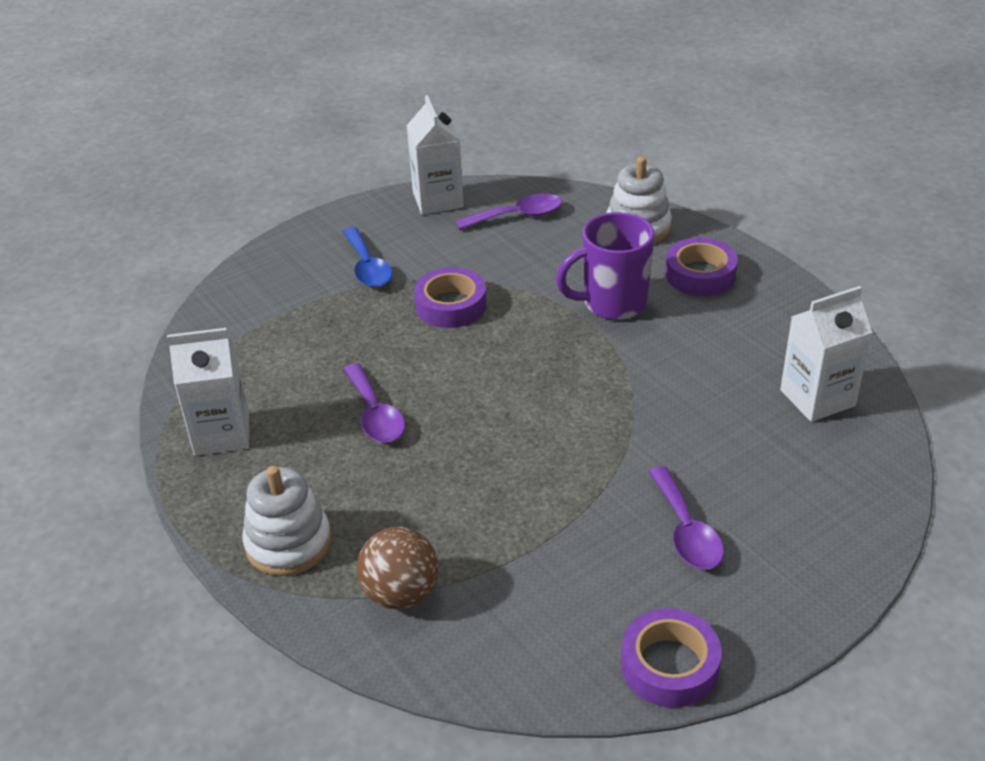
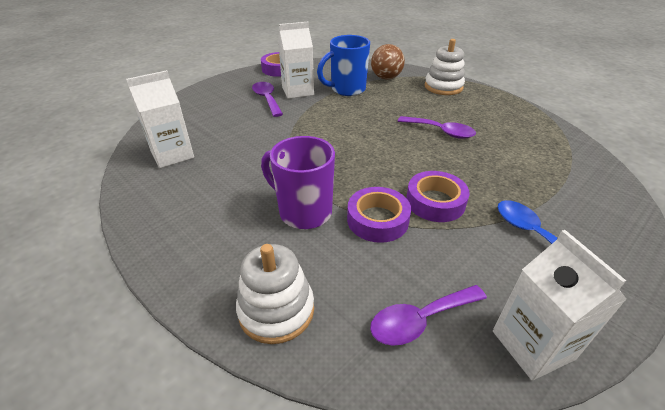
camera: 170 degrees right, 0 degrees up
white carton [167,328,249,456] -> white carton moved to [278,22,314,99]
purple spoon [343,363,405,443] -> purple spoon turned 150 degrees clockwise [398,116,476,139]
purple mug [556,212,655,320] -> purple mug turned 120 degrees counterclockwise [261,136,335,229]
purple tape [665,238,738,296] -> purple tape moved to [347,187,411,243]
none -> blue mug [317,35,370,96]

